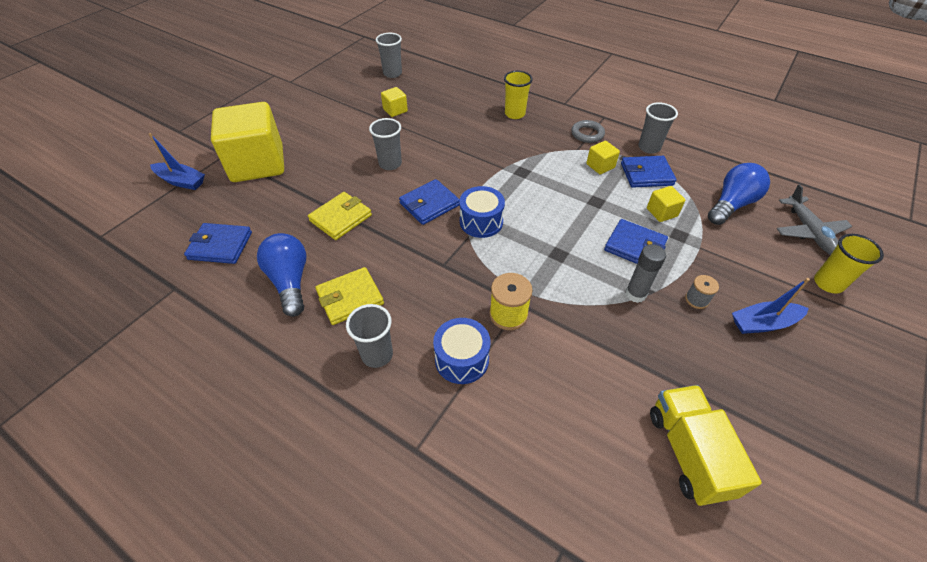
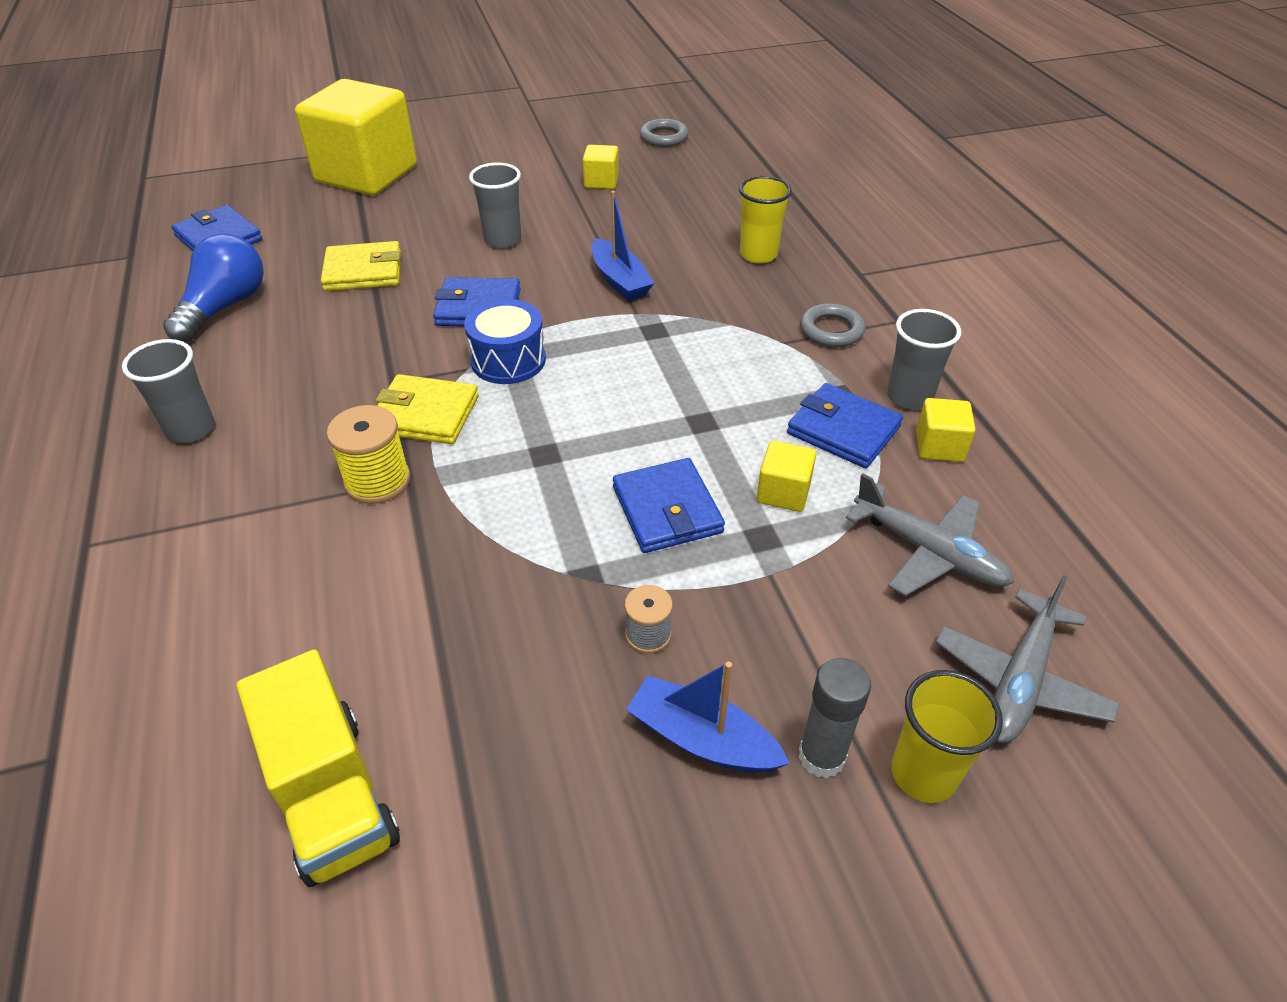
camera: 40 degrees right, 5 degrees down
blue boat [149,133,205,190] -> blue boat moved to [592,191,654,301]
yellow wallet [315,267,384,325] -> yellow wallet moved to [375,374,479,444]
grey cup [376,33,402,78] -> grey ring [640,119,689,147]
blue drum [433,318,490,384] -> none
yellow cube [586,141,620,174] -> yellow cube moved to [916,398,975,462]
grey glue stick [626,244,666,303] -> grey glue stick moved to [799,658,871,778]
yellow truck [650,385,762,506] -> yellow truck turned 120 degrees clockwise [236,649,400,887]
blue light bulb [708,163,770,225] -> grey plane [846,474,1014,596]

